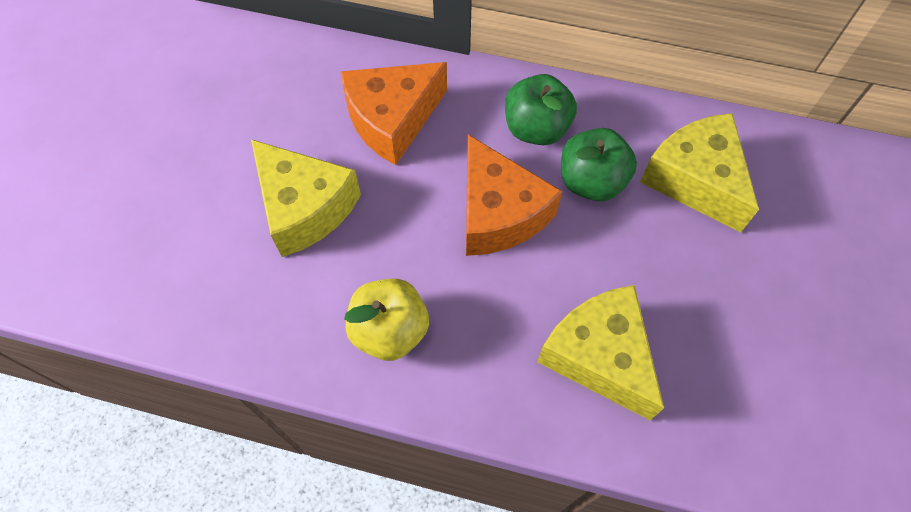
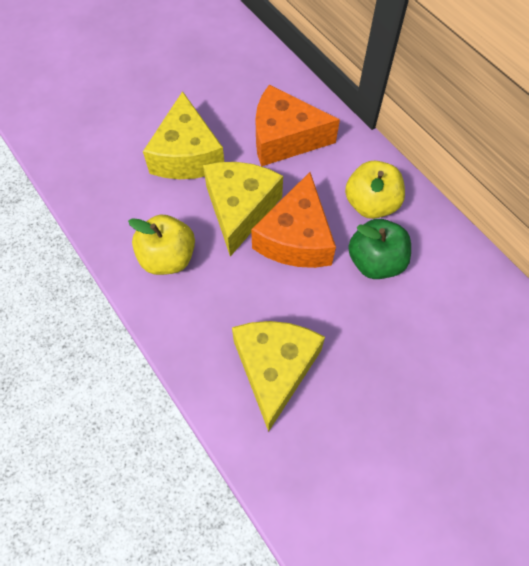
camera: 40 degrees right, 0 degrees up
green apple [505,74,577,145] -> yellow apple [345,161,405,219]
yellow cheese [640,113,759,233] -> yellow cheese moved to [203,162,283,257]

